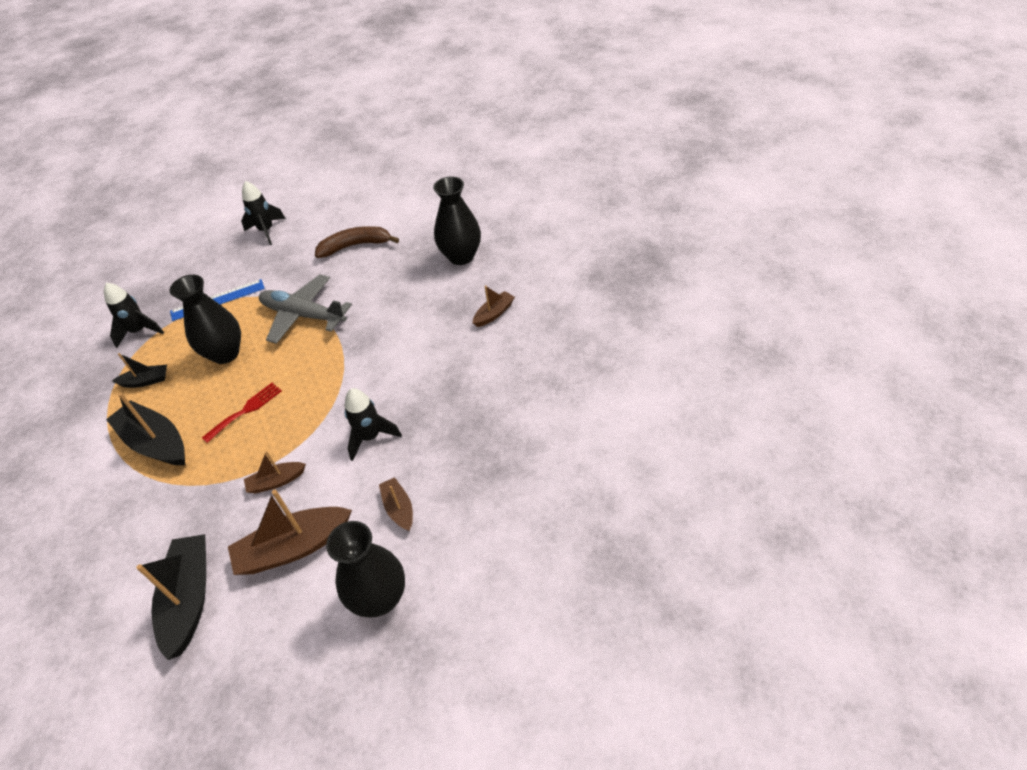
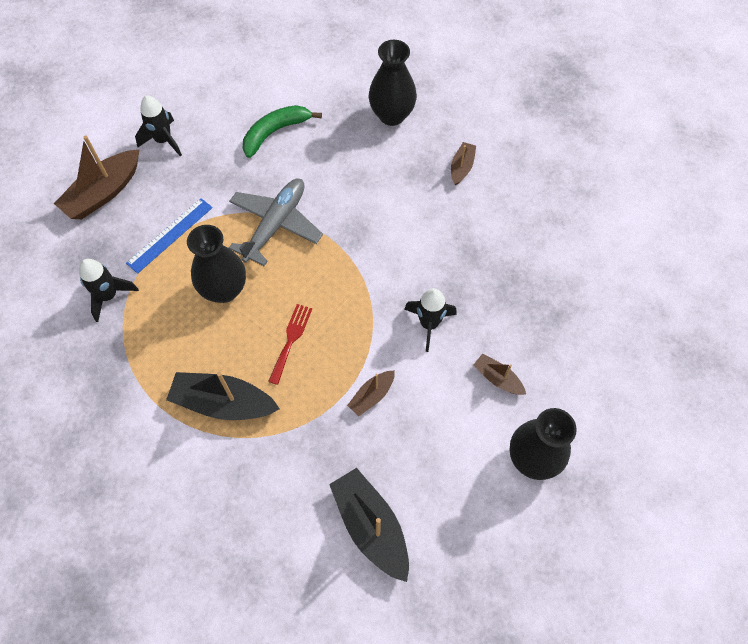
camera: 30 degrees left, 15 degrees up
black boat [112,353,167,388] -> none
brown boat [228,490,352,575] -> brown boat moved to [54,136,139,219]
grey plane [259,274,352,344] -> grey plane turned 120 degrees clockwise [229,179,323,266]
brown banana [315,226,399,258] -> green banana [243,105,322,158]

